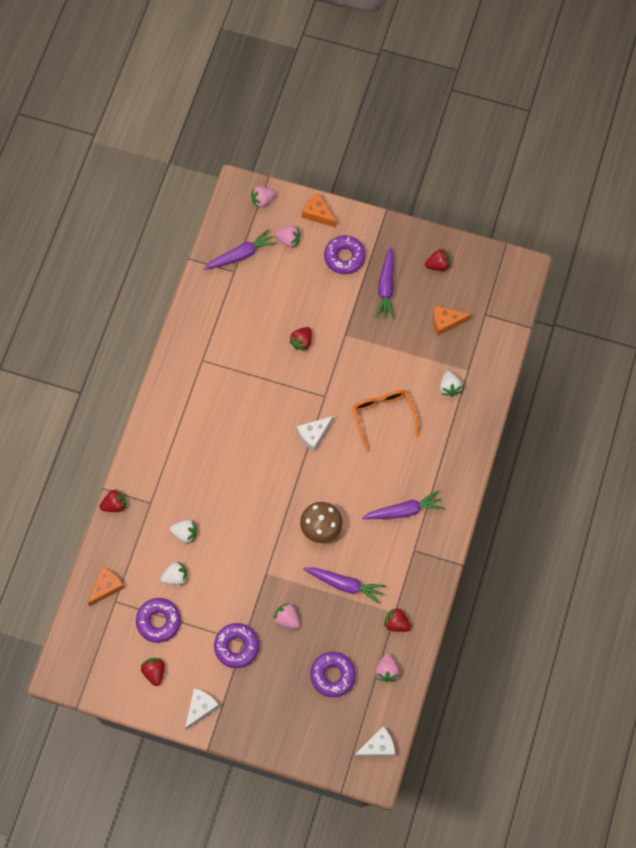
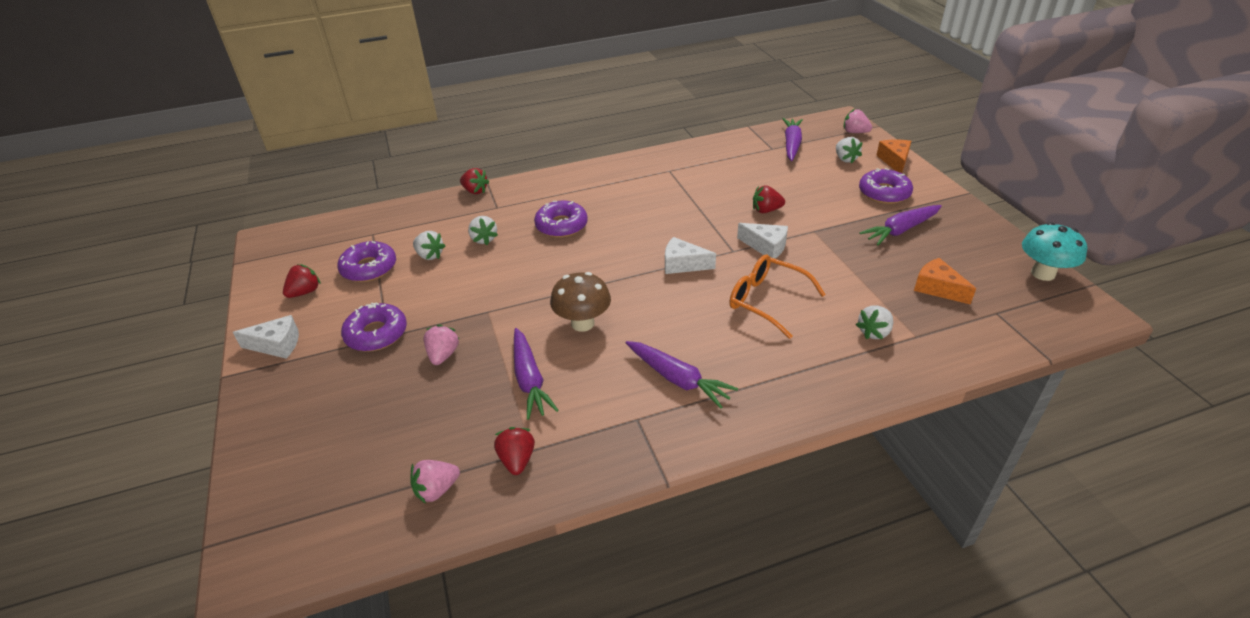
camera: 55 degrees right, 30 degrees down
orange cheese [88,567,124,606] -> none
purple carrot [204,229,277,270] -> purple carrot turned 105 degrees counterclockwise [783,118,803,161]
pink strawberry [275,226,301,248] -> white strawberry [836,137,863,163]
purple donut [310,652,356,697] -> purple donut moved to [534,201,588,238]
orange glasses [352,390,419,452] -> orange glasses turned 90 degrees counterclockwise [729,255,826,339]
white cheese [354,726,395,757] -> white cheese moved to [737,223,788,259]
red strawberry [425,249,451,271] -> none
none -> turquoise mushroom [1022,222,1087,281]

